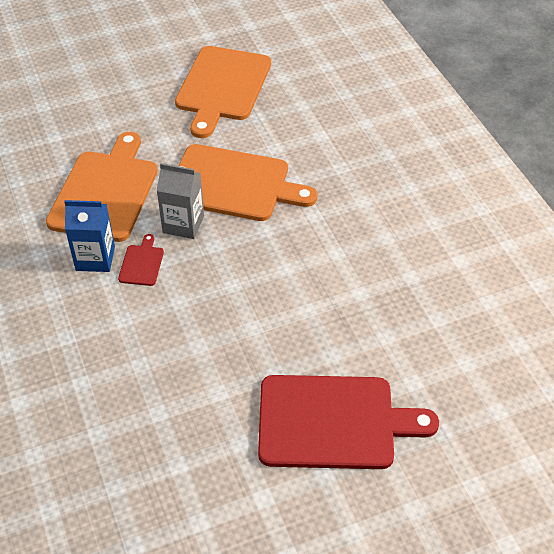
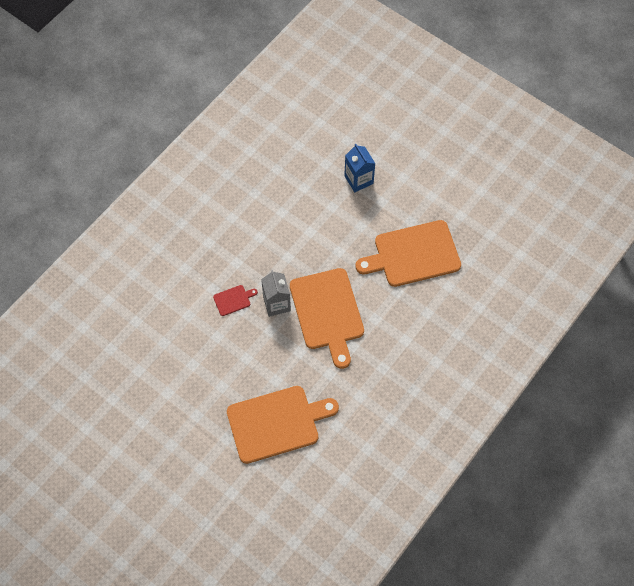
camera: 60 degrees right, 15 degrees up
orange cutting board [46,132,158,242] -> orange cutting board moved to [227,386,339,464]
blue carton [64,200,115,272] -> blue carton moved to [344,144,376,192]
red cutting board [258,375,439,469] -> none

